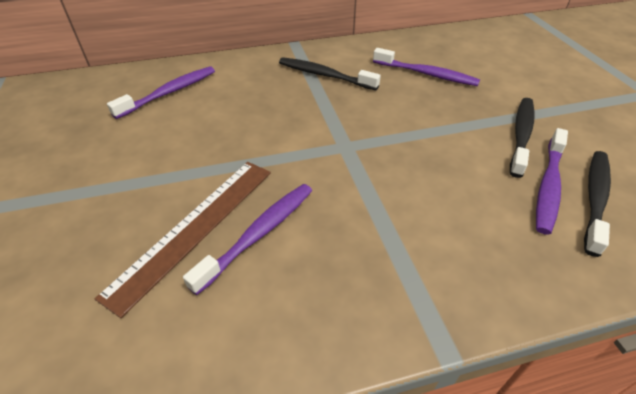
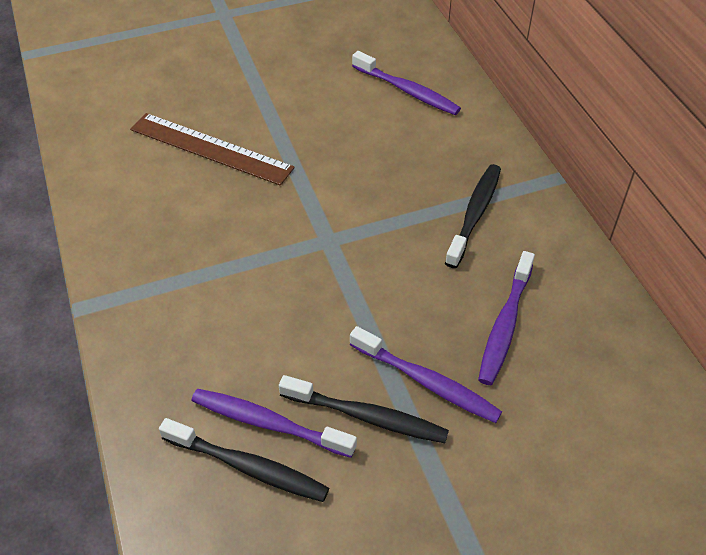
camera: 85 degrees right, 5 degrees up
purple toothbrush [183,184,312,295] -> purple toothbrush moved to [350,326,502,423]

